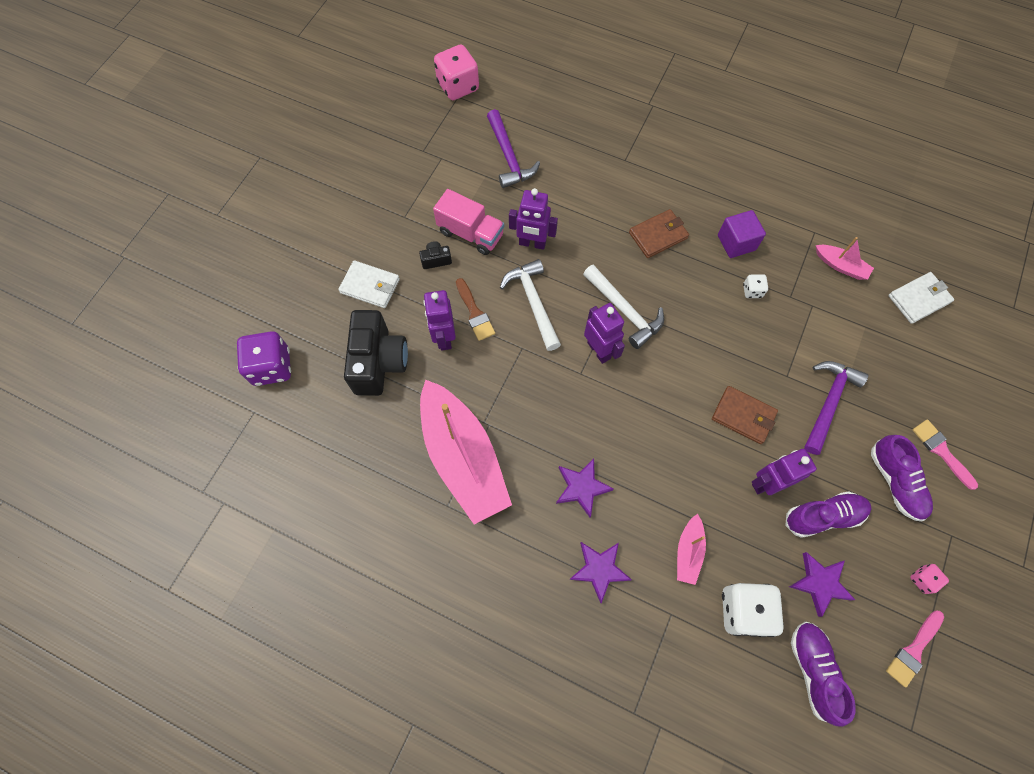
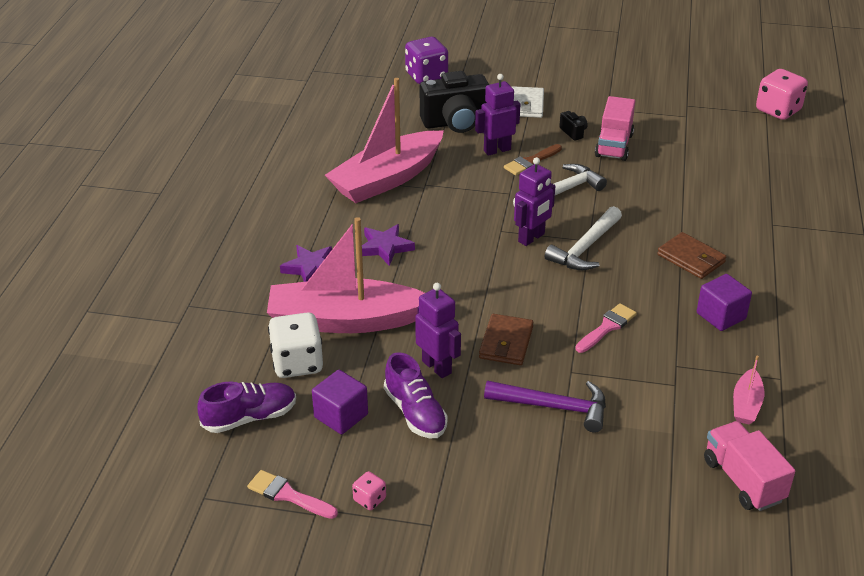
camera: 75 degrees right, 30 degrees down
purple hammer [487,109,540,188] -> none
purple robot [509,188,558,250] -> none
pink boat [677,514,706,585] -> pink boat [267,217,424,333], size x2.32
white dice [743,274,768,298] -> none
purple star [789,552,855,617] -> purple cube [312,370,368,434]
purple shoe [871,435,933,521] -> none
white wallet [888,272,954,324] -> pink truck [704,421,795,511]
pink brush [913,419,978,490] -> pink brush moved to [575,303,637,353]

